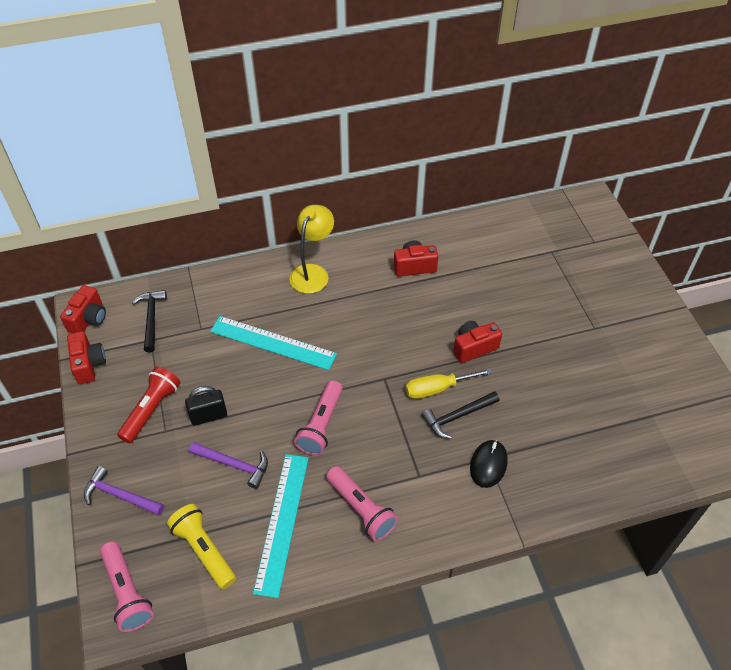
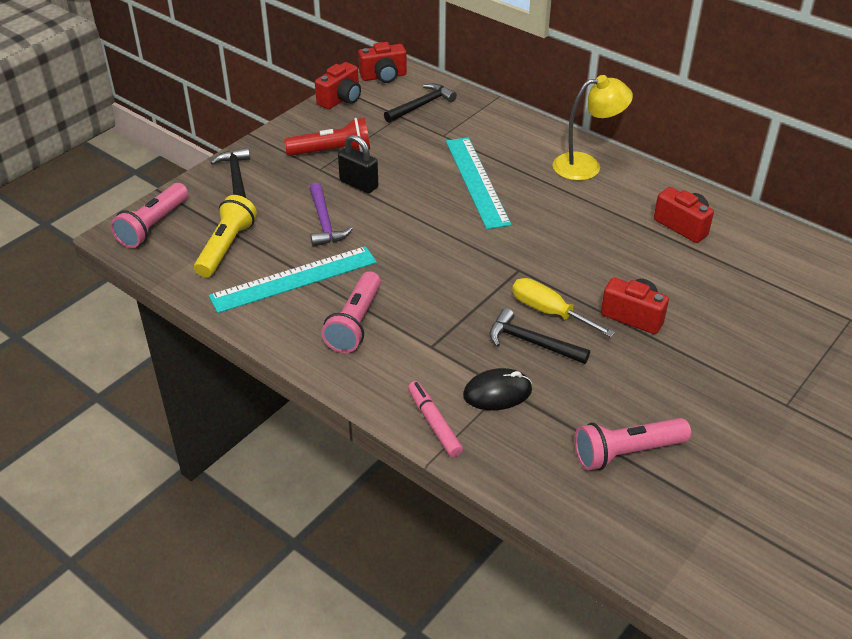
camera: 55 degrees right, 10 degrees down
purple hammer [84,466,164,515] -> black hammer [211,148,250,198]
pink flashlight [294,380,342,456] -> pink flashlight moved to [575,418,691,471]
none -> pink marker [408,381,463,457]

